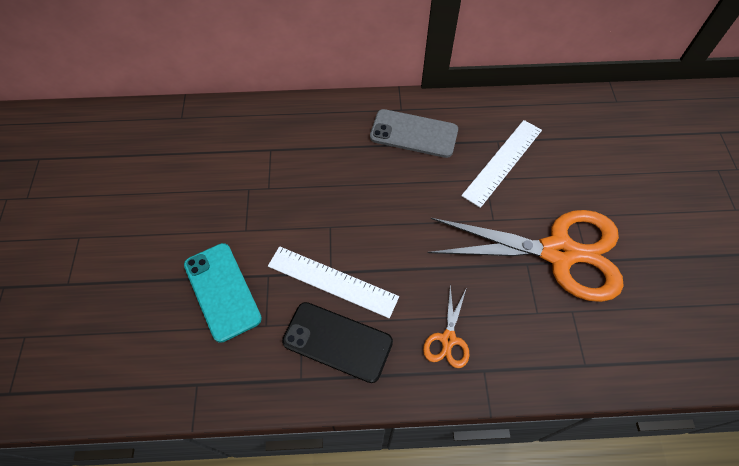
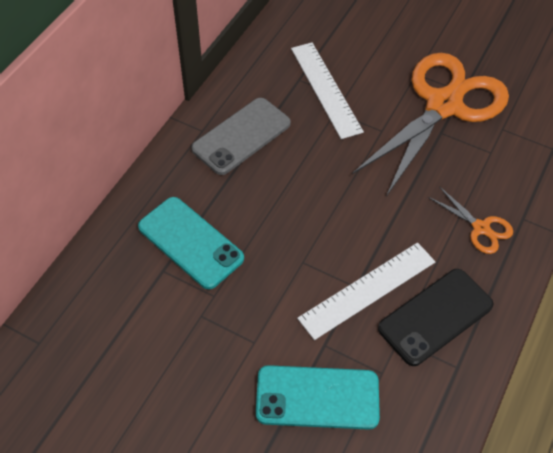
camera: 60 degrees left, 5 degrees down
none -> turquoise phone [138,197,244,289]

